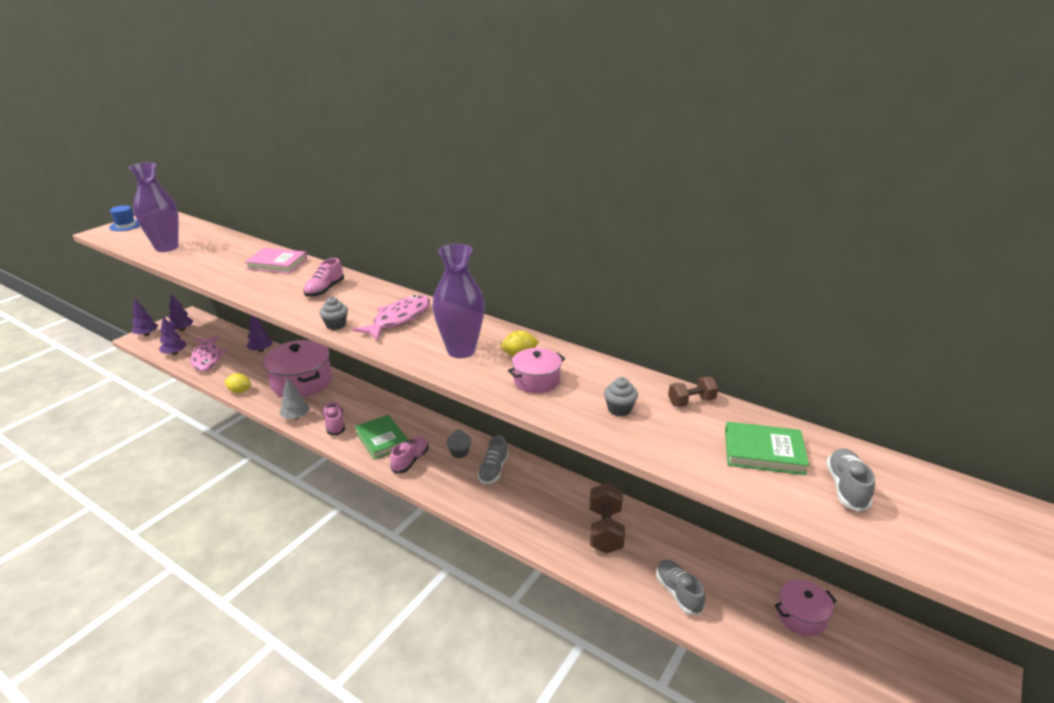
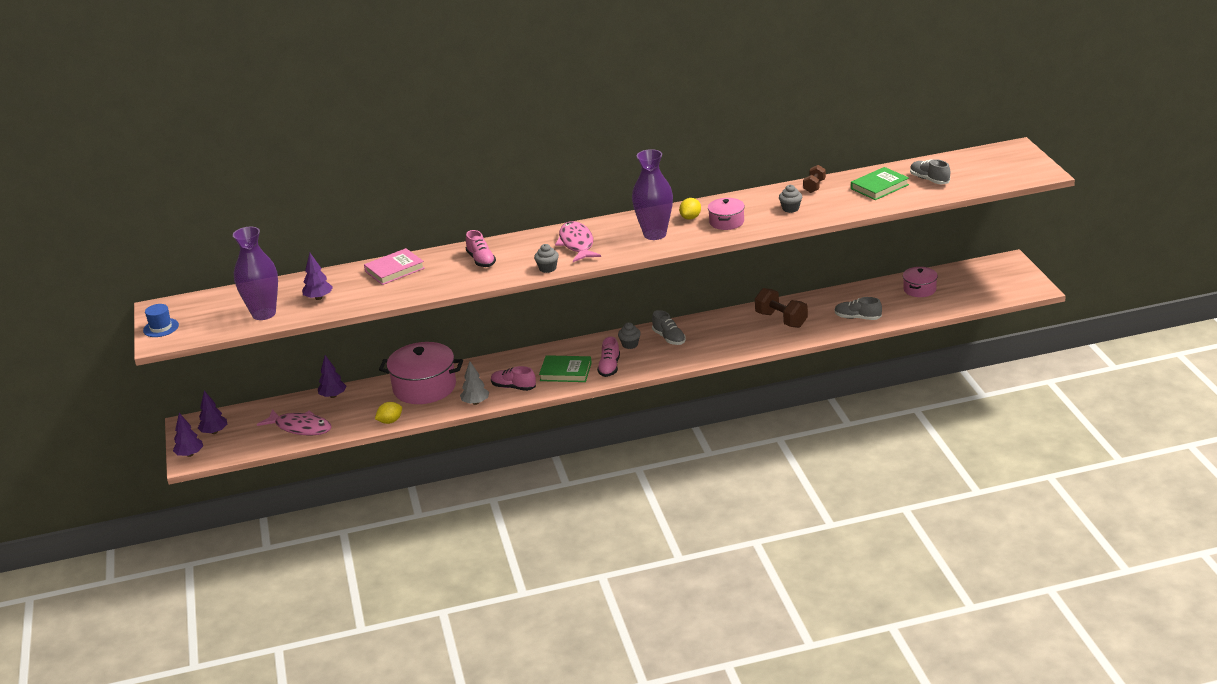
camera: 45 degrees left, 0 degrees up
purple tree [159,316,186,355] -> purple tree moved to [302,253,333,300]
pink shoe [390,436,429,473] -> pink shoe turned 150 degrees counterclockwise [597,337,620,377]

